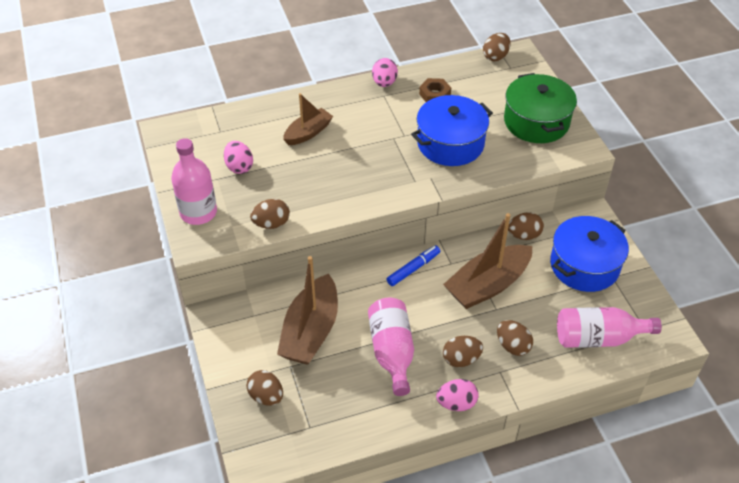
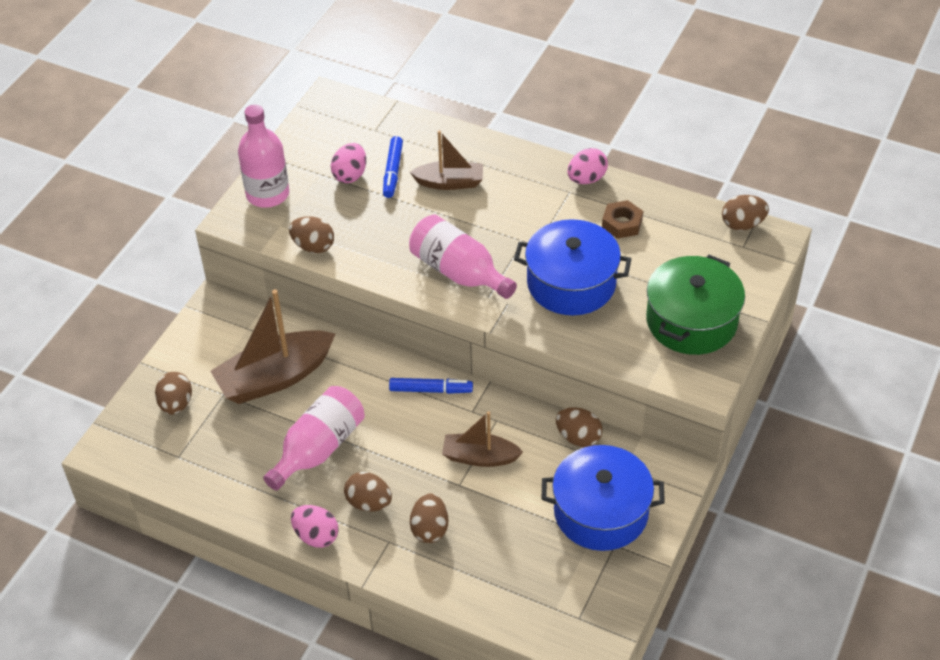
camera: 45 degrees right, 0 degrees up
brown boat [443,213,532,309] -> brown boat [442,411,523,467], size x0.59
pink bottle [557,307,662,348] -> pink bottle moved to [409,215,517,299]
none -> blue marker [383,136,403,198]

